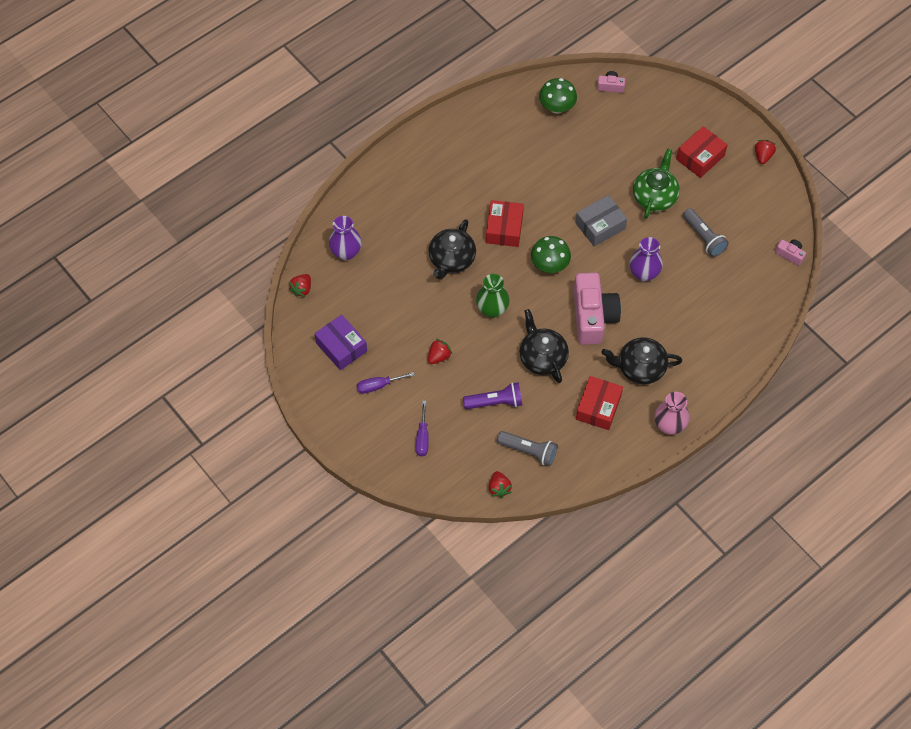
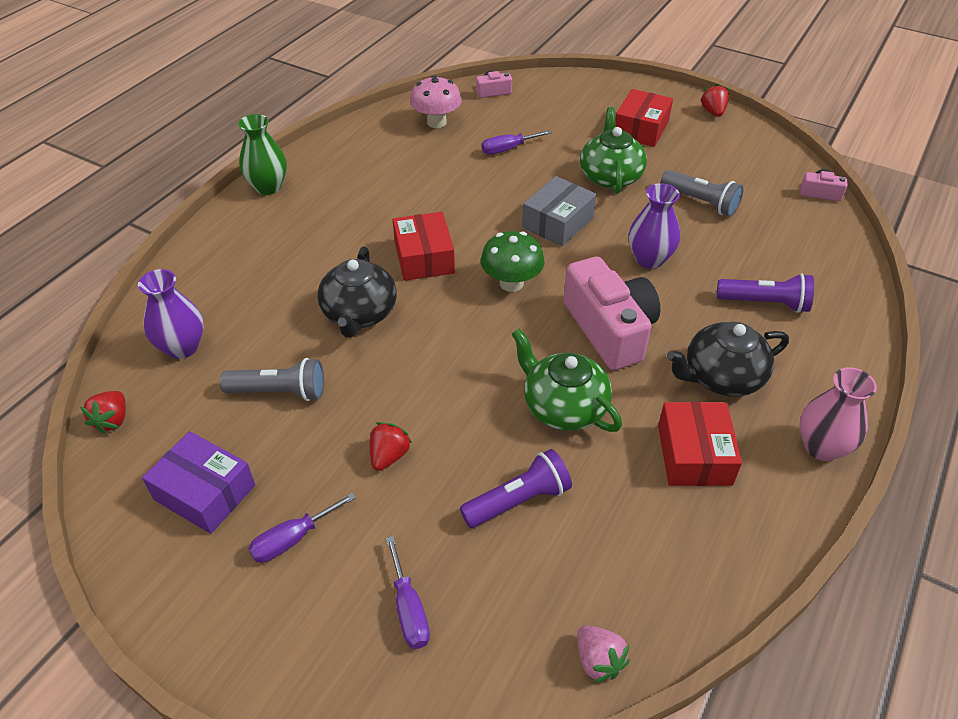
camera: 20 degrees left, 15 degrees down
green vase [476,274,510,318] -> green vase moved to [238,114,287,195]
red strawberry [489,471,512,498] -> pink strawberry [577,625,630,683]
grey flashlight [497,431,557,466] -> grey flashlight moved to [220,358,324,401]
black teapot [519,309,569,383] -> green teapot [512,329,622,432]
green mushroom [539,78,577,114] -> pink mushroom [410,75,462,128]
none -> purple screwdriver [481,130,552,155]
none -> purple flashlight [717,273,814,313]

